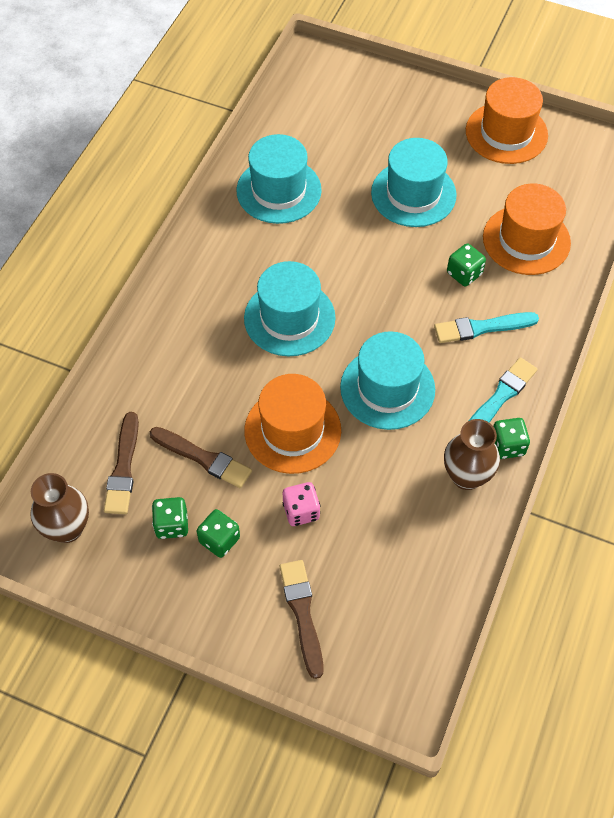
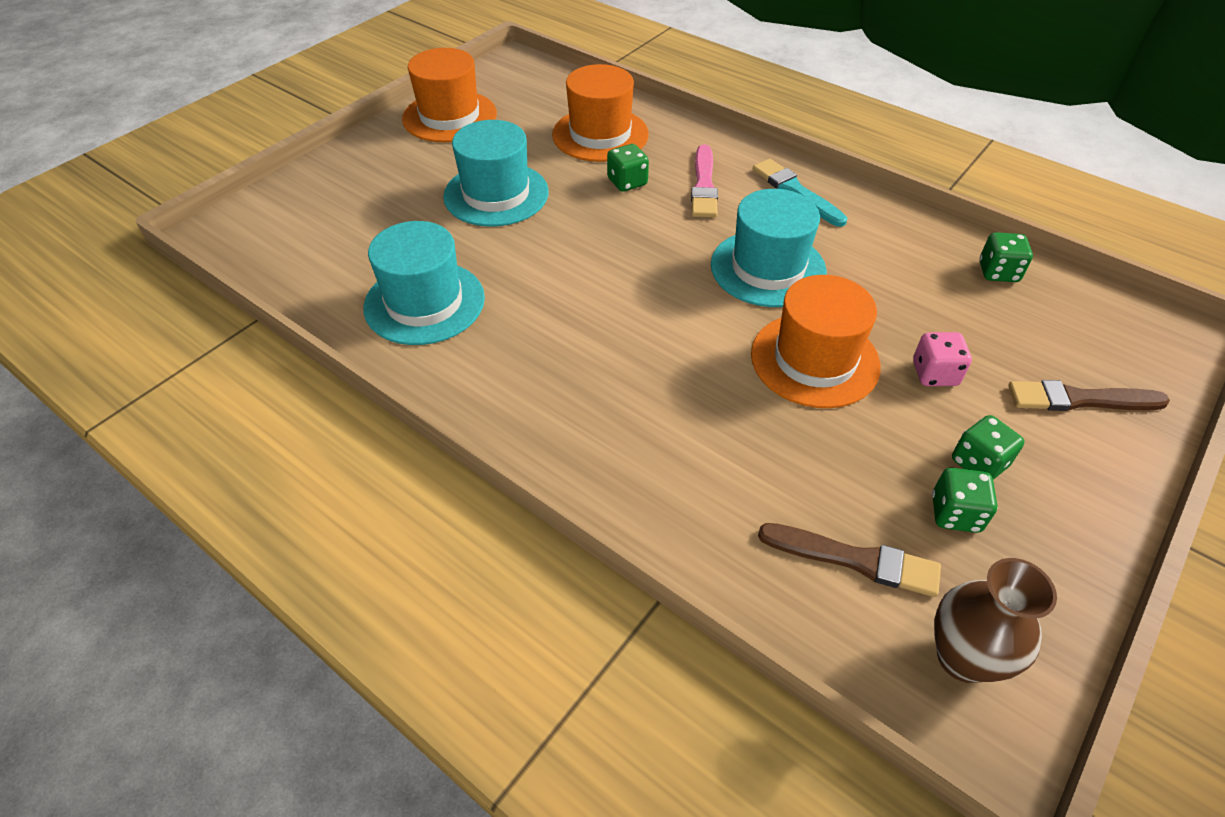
camera: 75 degrees left, 10 degrees down
brown brush [150,427,252,488] -> none
turquoise hat [244,261,336,356] -> none
turquoise brush [434,312,539,343] -> pink brush [691,145,718,218]
brown vase [444,419,500,490] -> none
green dice [493,418,530,459] -> green dice moved to [979,232,1033,282]

